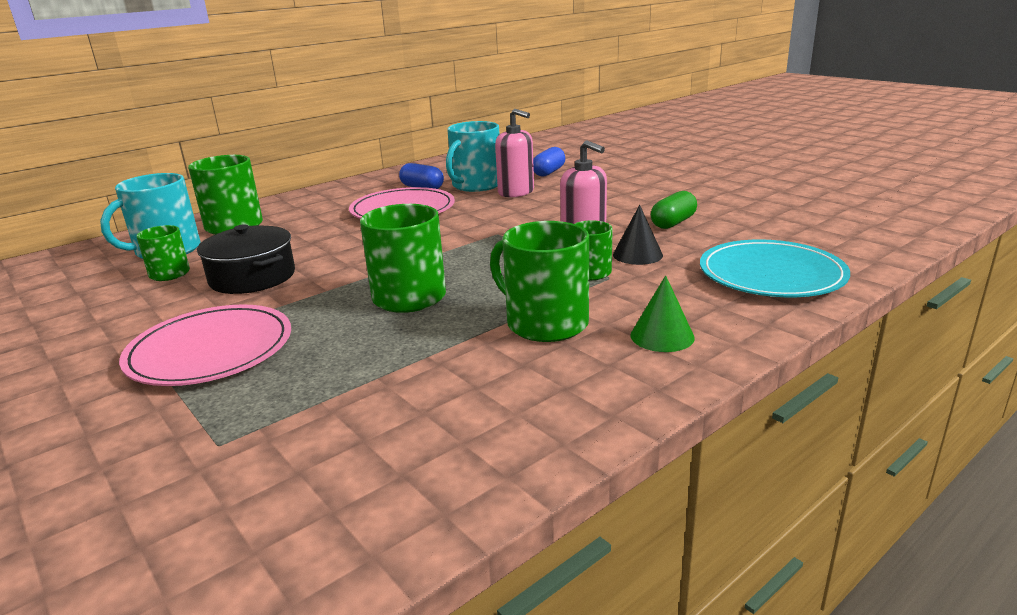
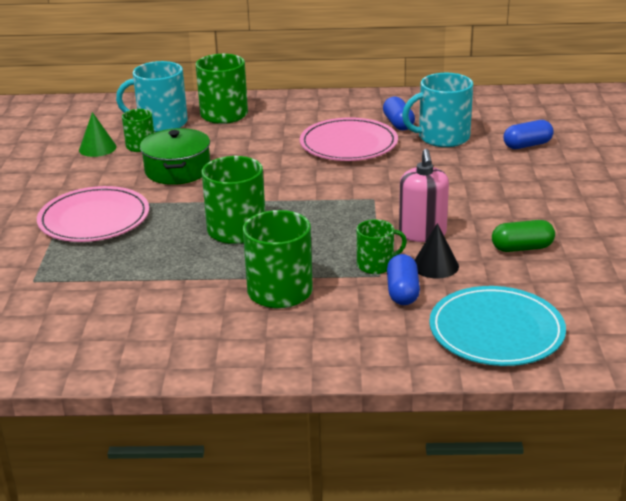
camera: 40 degrees right, 5 degrees up
black pot [197,224,295,294] -> green pot [140,128,210,185]
pink soap dispenser [495,109,534,197] -> none
green cone [631,275,695,352] -> green cone moved to [79,112,117,157]
none -> blue capsule [387,254,420,305]

